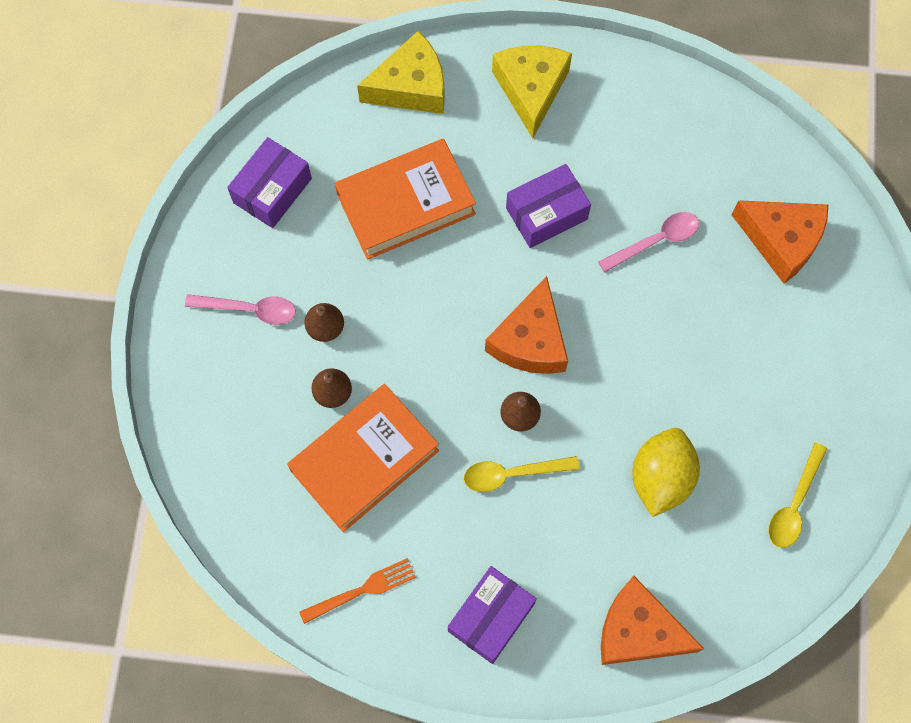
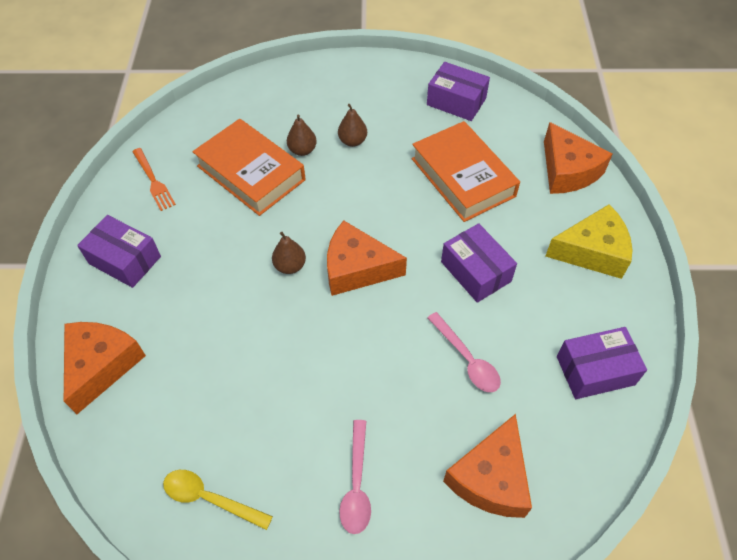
camera: 85 degrees right, 15 degrees down
pink spoon [185,294,296,325] -> pink spoon moved to [339,420,371,534]
yellow cheese [357,31,445,114] -> orange cheese [544,122,613,194]
yellow spoon [464,456,580,492] -> none
yellow lemon [632,428,700,517] -> none
none -> purple box [557,327,647,399]

